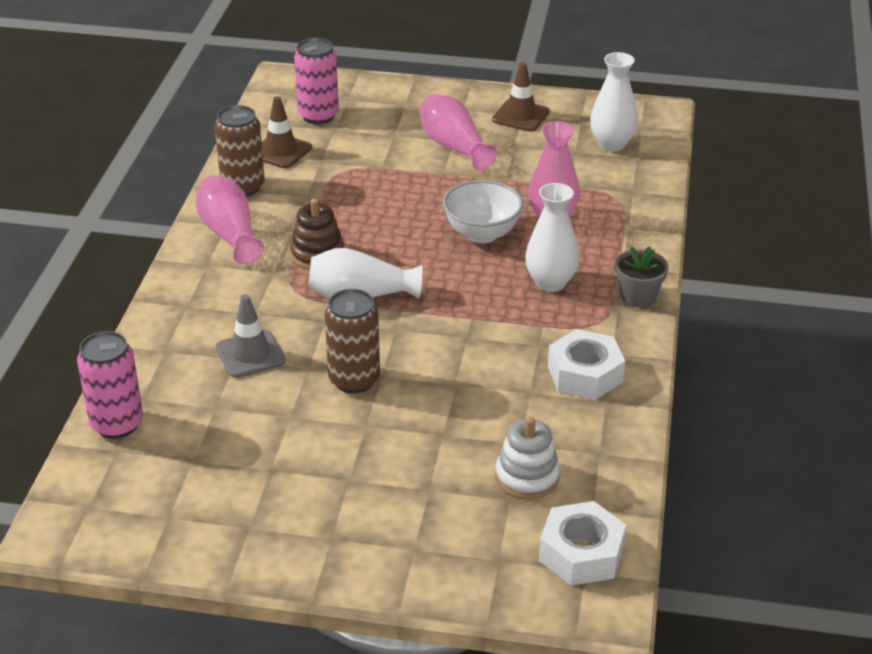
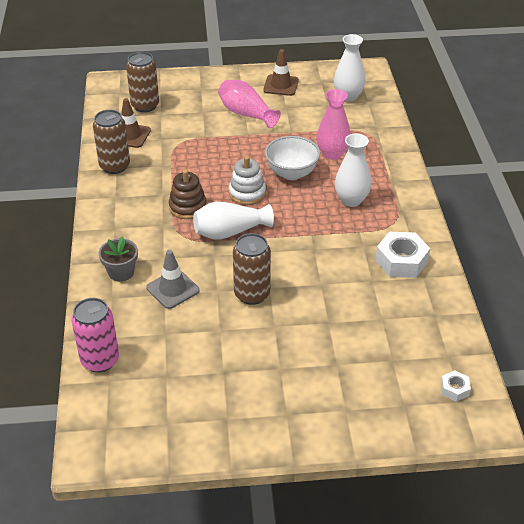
camera: 15 degrees left, 5 degrees up
pink vase [196,175,264,264] -> none
pink can [294,38,339,124] -> brown can [126,52,159,112]
white stacking toy [495,417,560,500] -> white stacking toy moved to [229,156,266,205]
white nut [539,501,626,586] -> white nut [441,370,471,402], size x0.51
grey flower pot [615,246,669,308] -> grey flower pot moved to [98,236,138,282]

